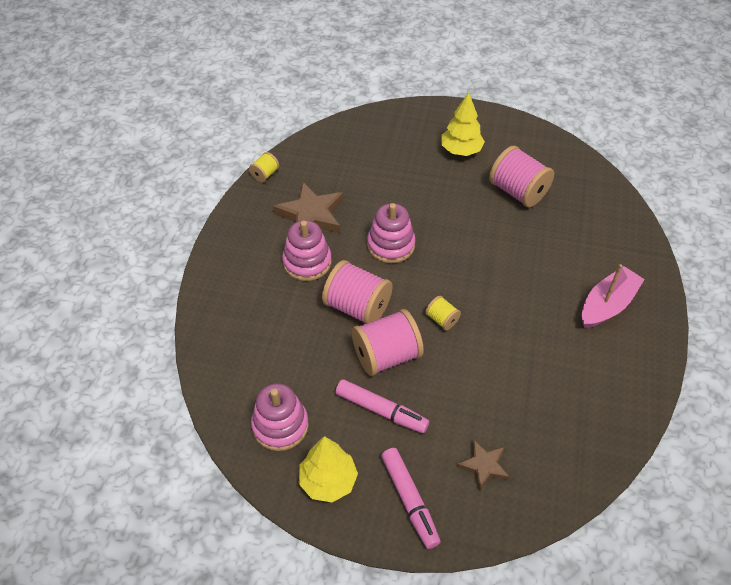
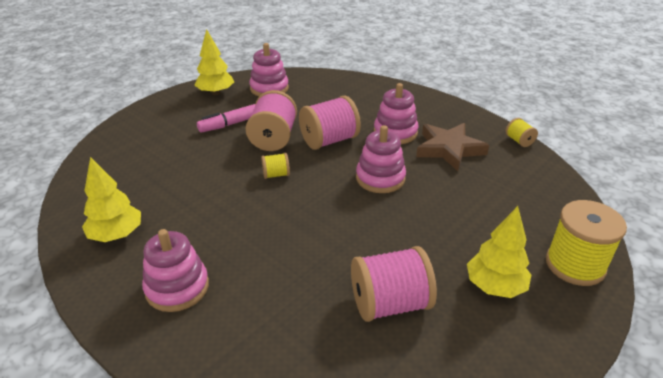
camera: 120 degrees right, 15 degrees down
pink marker [381,448,441,549] -> none
brown star [457,439,509,491] -> none
pink boat [582,264,645,328] -> pink stacking toy [142,229,209,312]
none -> yellow tree [82,157,141,242]
none -> yellow spool [546,200,627,286]

